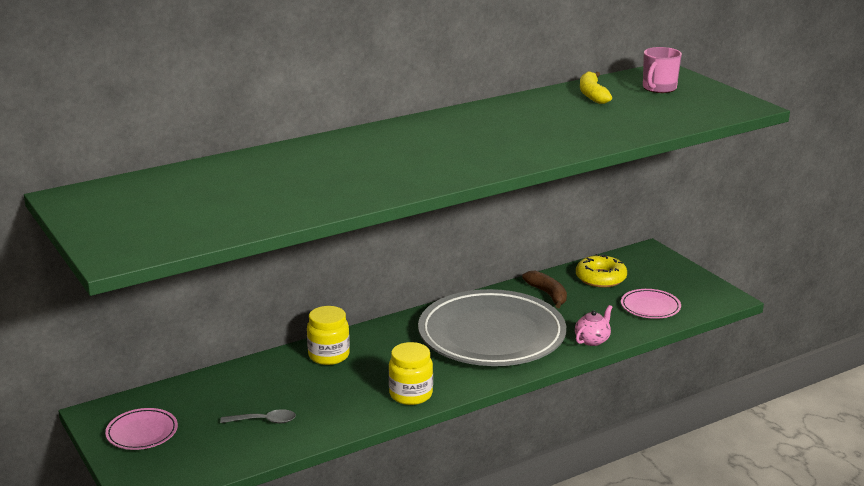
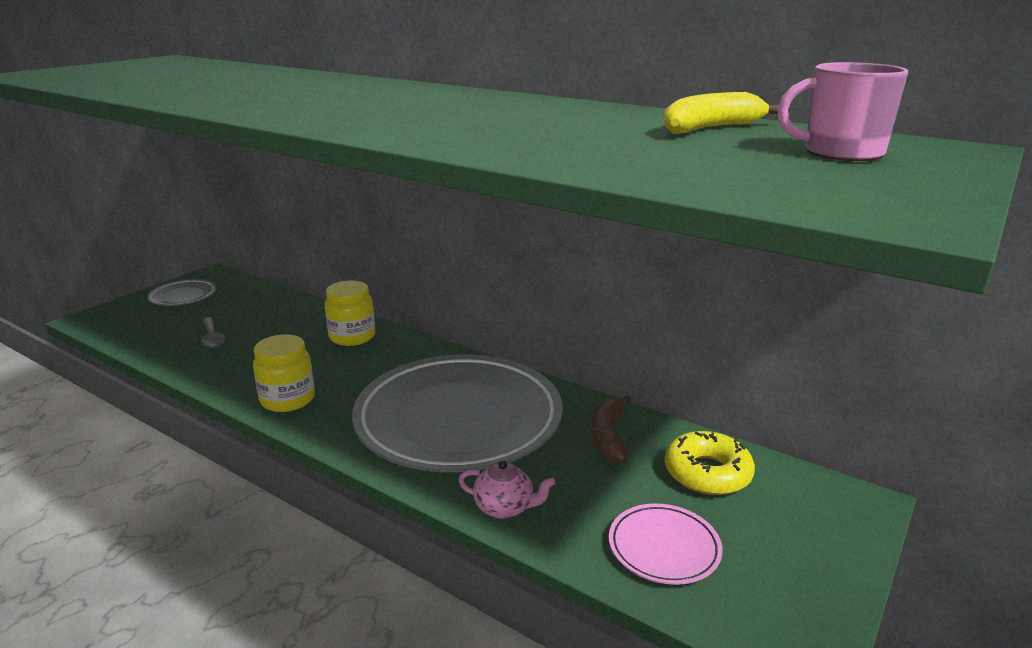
camera: 65 degrees right, 0 degrees up
pink plate [105,408,178,450] -> grey plate [148,279,217,306]
brown banana [522,271,567,308] -> brown banana turned 150 degrees clockwise [591,395,631,463]

